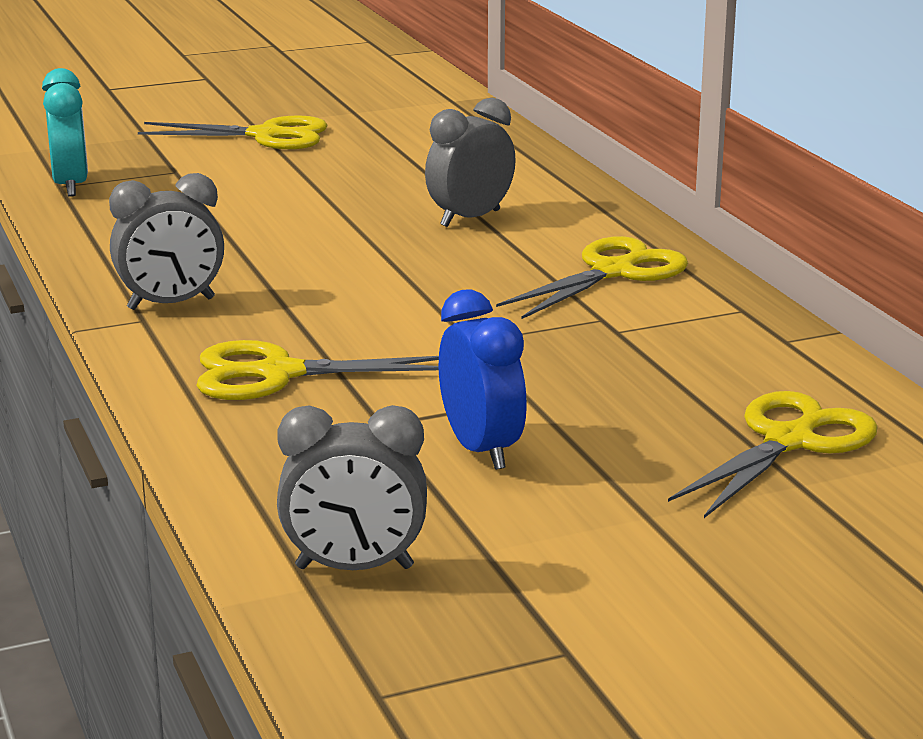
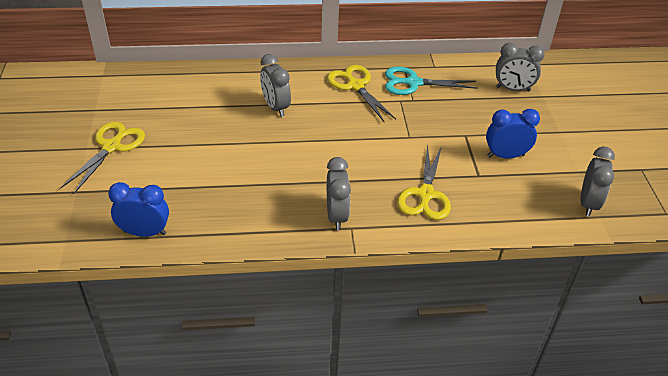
camera: 75 degrees left, 20 degrees up
turquoise clock [42,68,88,197] -> blue clock [108,182,169,237]
yellow scissors [668,391,878,518] -> grey clock [496,43,545,92]
none -> turquoise scissors [385,67,478,95]

